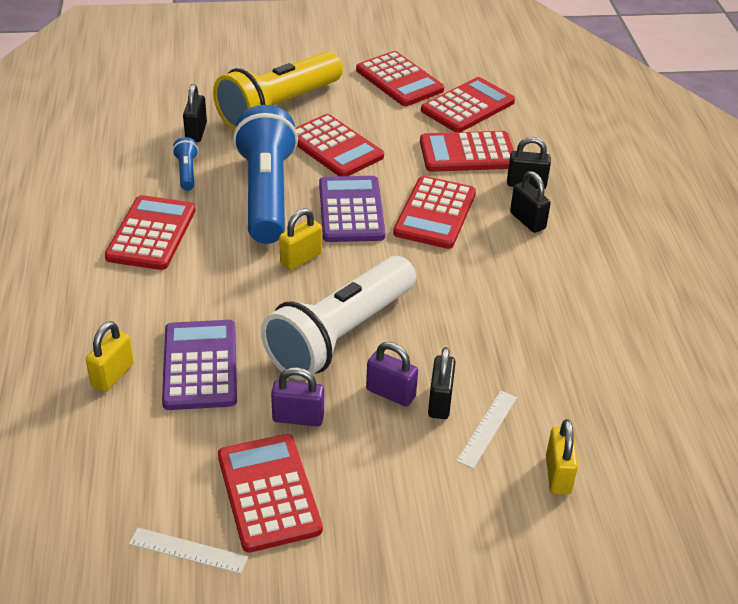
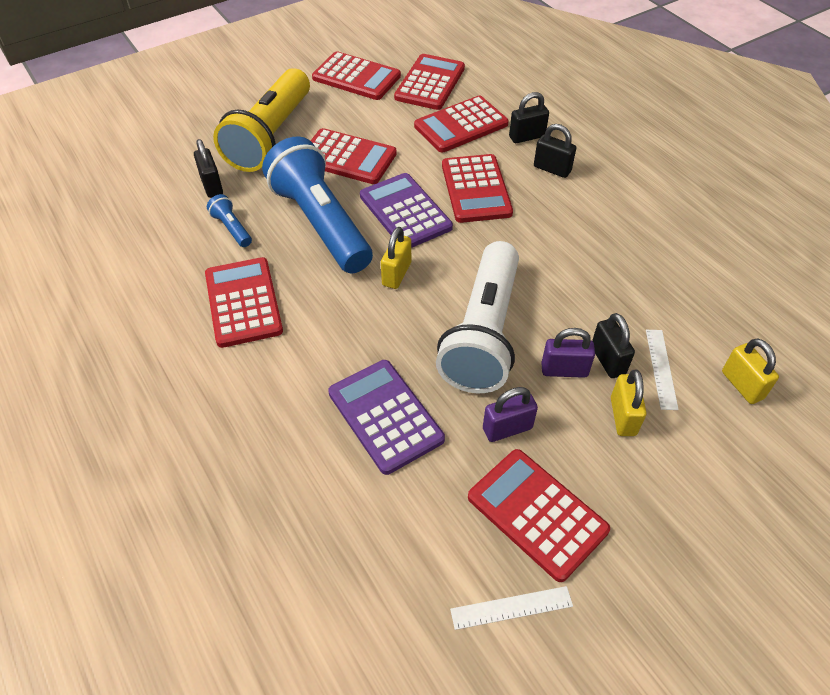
camera: 25 degrees left, 10 degrees up
yellow padlock [86,321,134,392] -> yellow padlock moved to [611,370,646,436]

